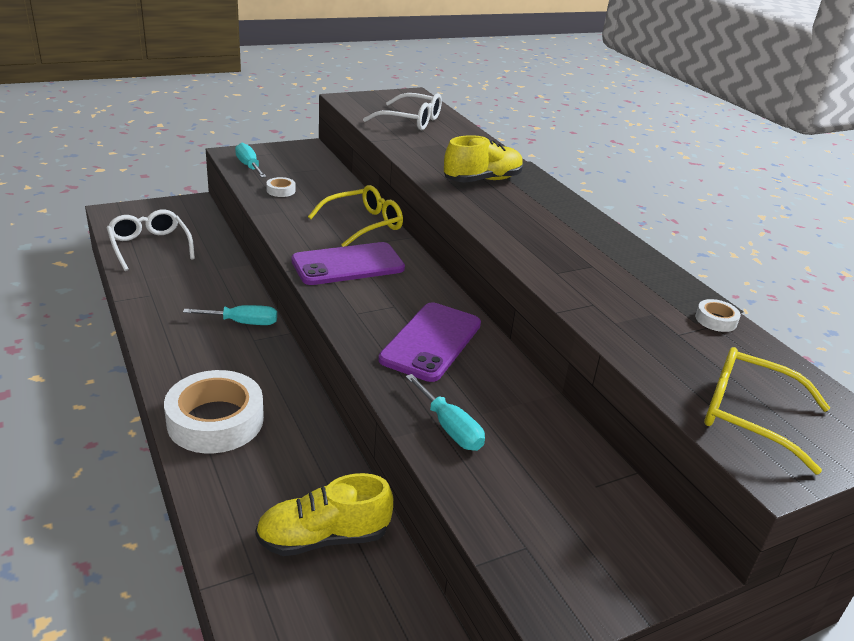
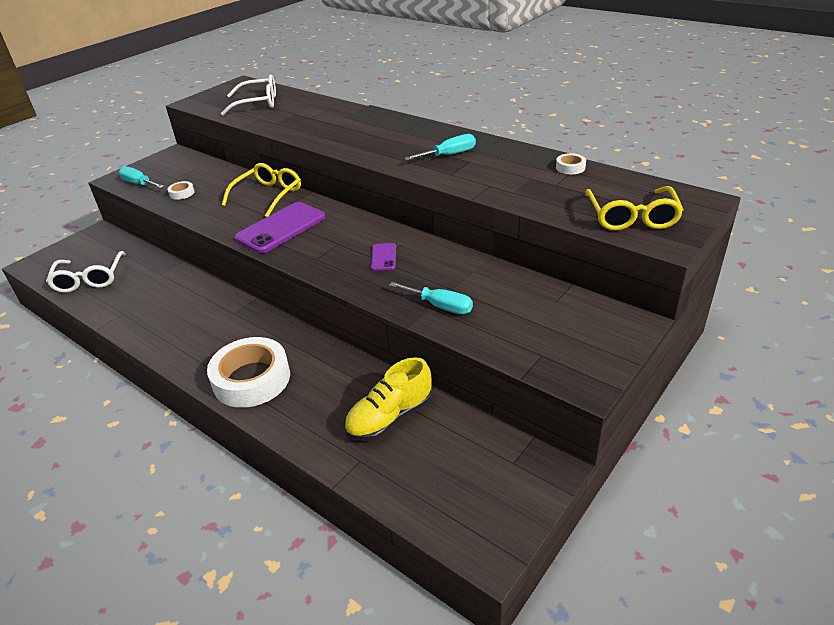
camera: 20 degrees left, 5 degrees up
white glasses [107,210,195,271] -> white glasses turned 135 degrees counterclockwise [46,251,126,293]
turquoise screwdriver [183,305,277,325] -> turquoise screwdriver moved to [405,134,476,160]
purple phone [378,302,481,382] -> purple phone [371,243,396,271], size x0.48
yellow shoe [444,135,523,183] -> none
yellow glasses [704,347,830,475] -> yellow glasses turned 90 degrees counterclockwise [585,186,684,231]

